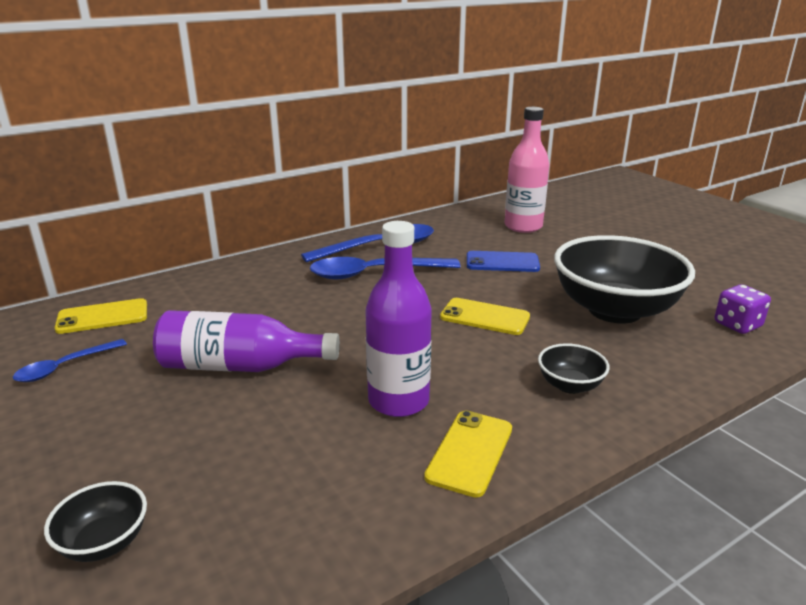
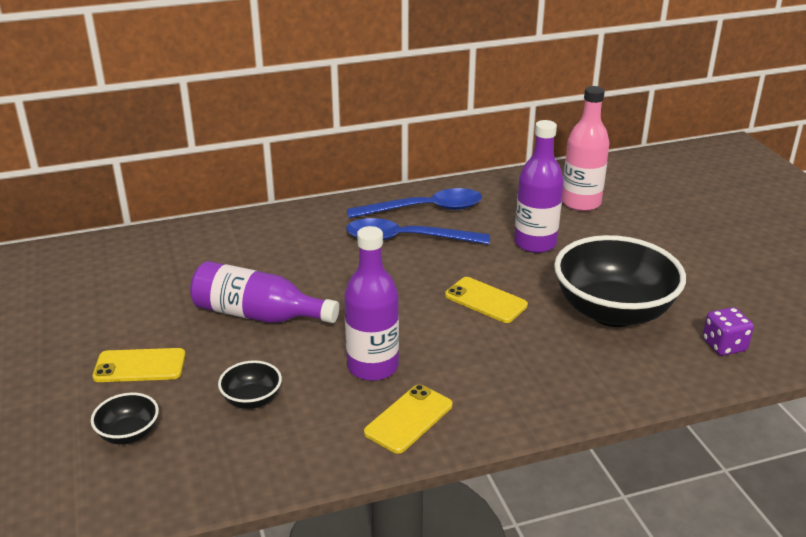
camera: 15 degrees right, 5 degrees up
blue spoon [13,339,127,382] -> none
yellow phone [55,298,147,334] -> yellow phone moved to [93,348,185,382]
blue phone [467,251,540,272] -> purple bottle [514,120,564,253]
black bowl [538,343,610,394] -> black bowl moved to [218,360,282,409]

